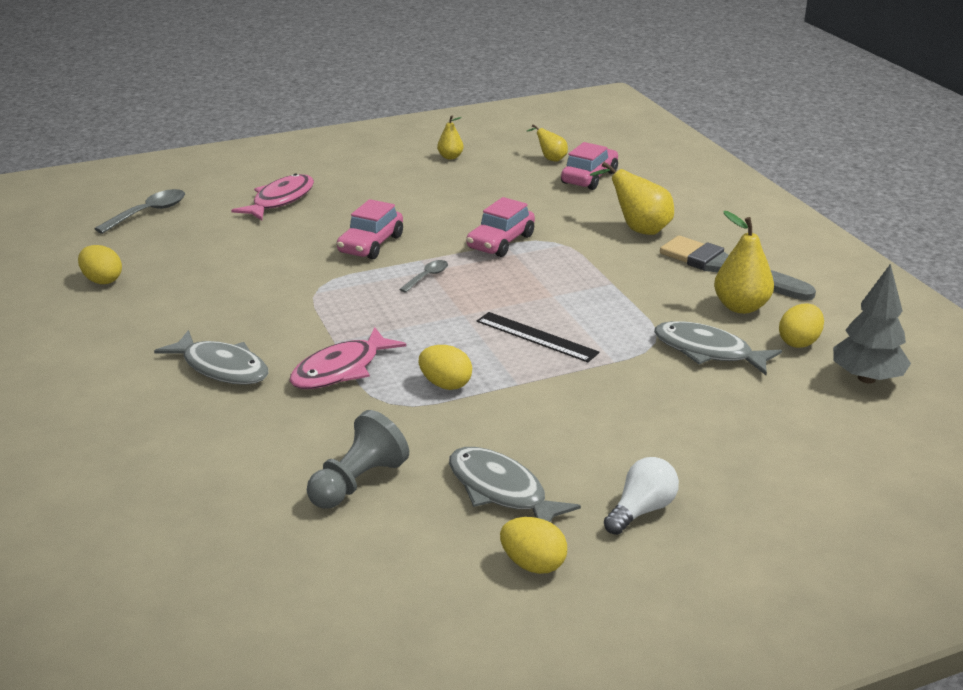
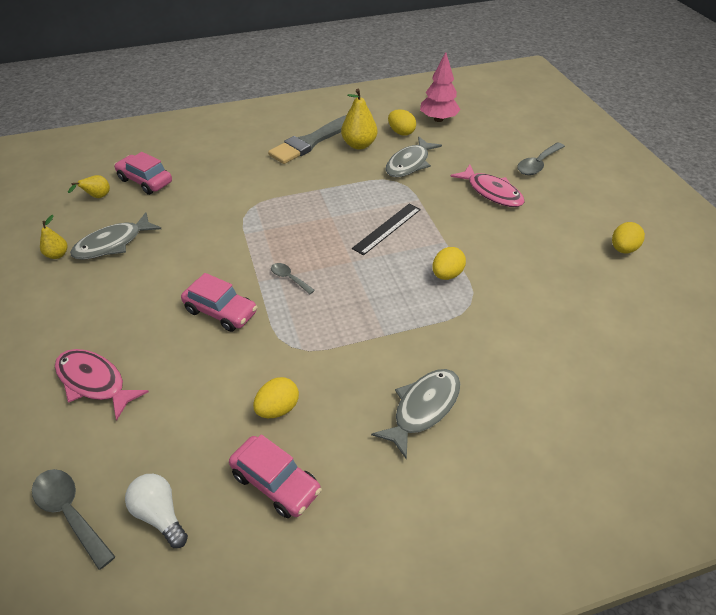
camera: 85 degrees left, 15 degrees up
yellow egg [78,245,122,284] -> yellow egg moved to [253,377,299,418]
pink fish [290,327,406,389] -> pink fish moved to [450,165,525,207]
grey pawn [307,410,409,509] -> none
grey fish [449,447,581,522] -> grey fish moved to [70,212,161,260]
pink car [466,197,535,257] -> pink car moved to [229,435,322,518]
yellow pear [590,162,674,235] -> none
white light bulb [604,457,679,535] -> white light bulb moved to [125,474,188,548]
grey tree [833,264,911,383] -> pink tree [420,52,461,122]
none -> grey spoon [517,142,565,175]

